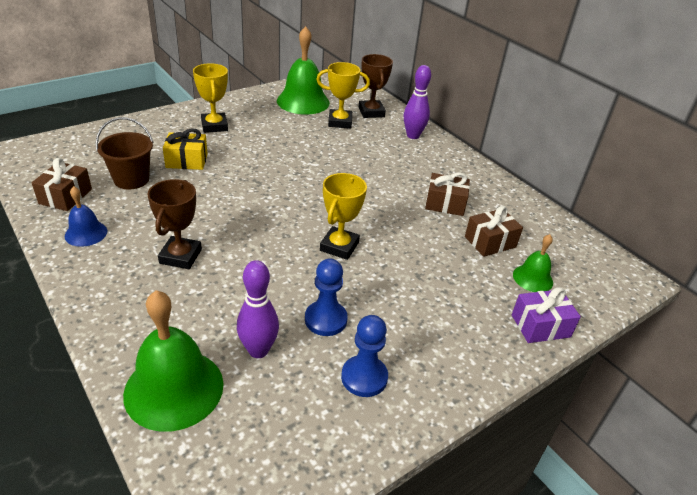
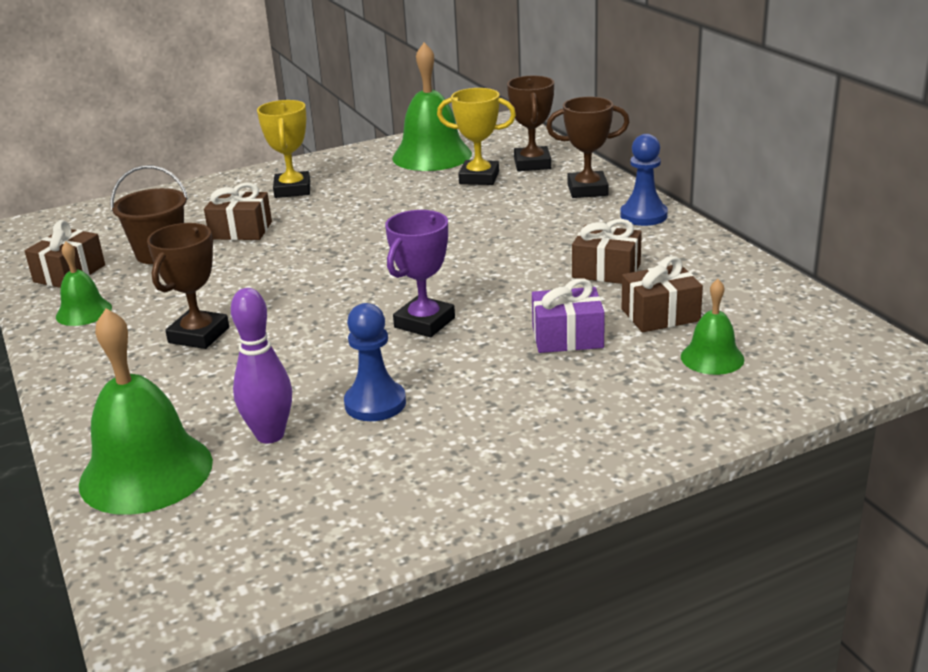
camera: 15 degrees right, 10 degrees down
blue bell [65,186,107,247] -> green bell [56,242,112,326]
yellow gift [163,128,208,170] -> brown gift [204,183,272,240]
yellow trophy [320,173,367,260] -> purple trophy [385,210,455,337]
blue pawn [341,315,388,397] -> blue pawn moved to [620,134,668,226]
purple bowling pin [404,65,431,139] -> brown trophy [546,97,630,198]
purple gift [512,287,581,343] -> purple gift moved to [532,278,605,353]

